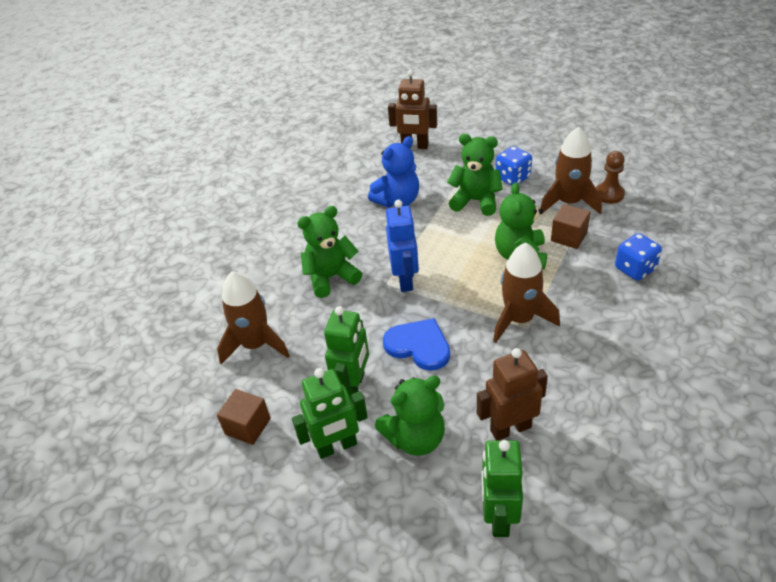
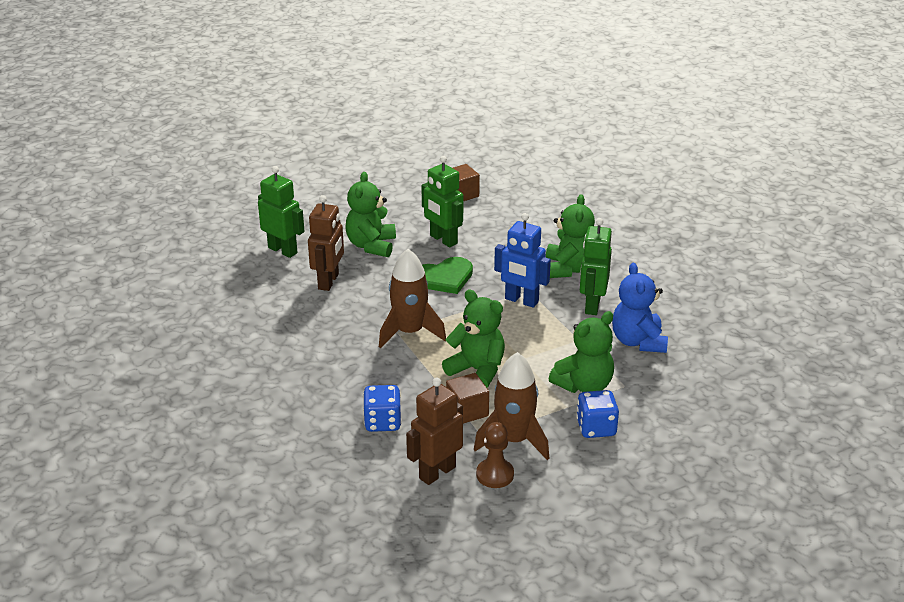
camera: 120 degrees right, 10 degrees down
brown rocket [217,271,290,364] -> none
green robot [292,368,368,459] -> green robot moved to [580,218,612,315]
blue heart [383,318,450,371] -> green heart [422,257,473,294]
brown robot [388,70,437,149] -> brown robot moved to [406,377,463,485]

